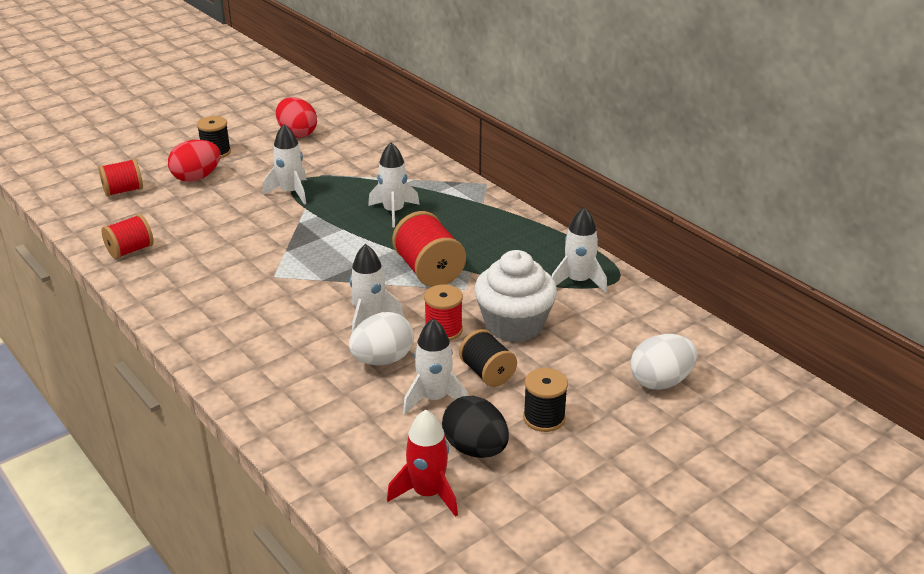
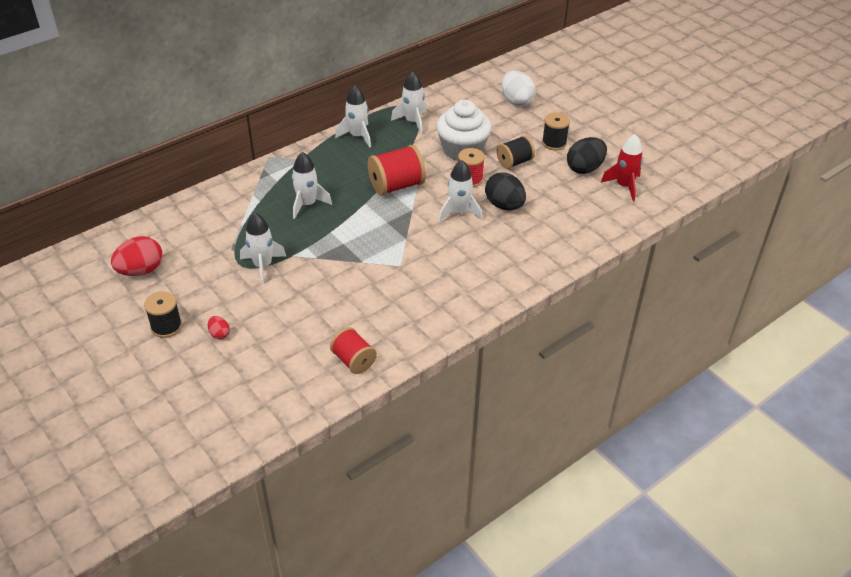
camera: 90 degrees left, 10 degrees up
red spool [99,159,143,197] -> none
red egg [168,140,221,182] -> red egg [208,316,230,339], size x0.50
white egg [349,312,414,366] -> black egg [485,172,526,210]
white rocket [403,319,468,415] -> white rocket moved to [335,85,371,148]

